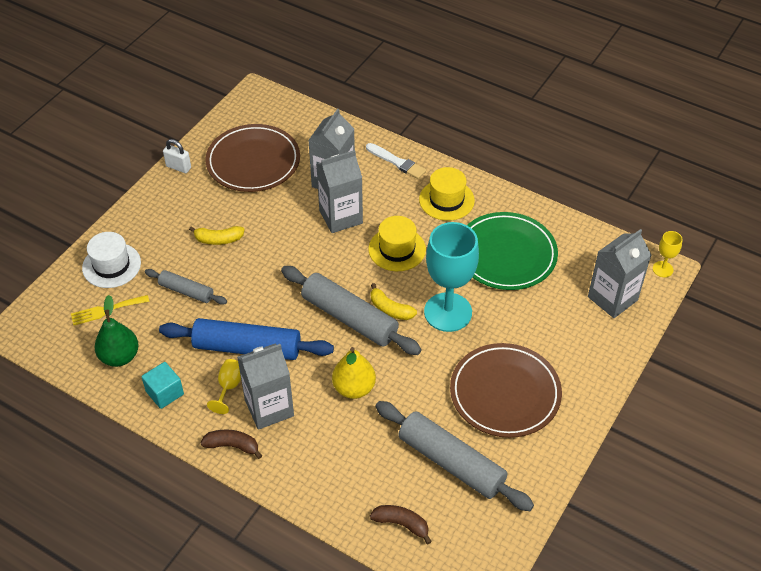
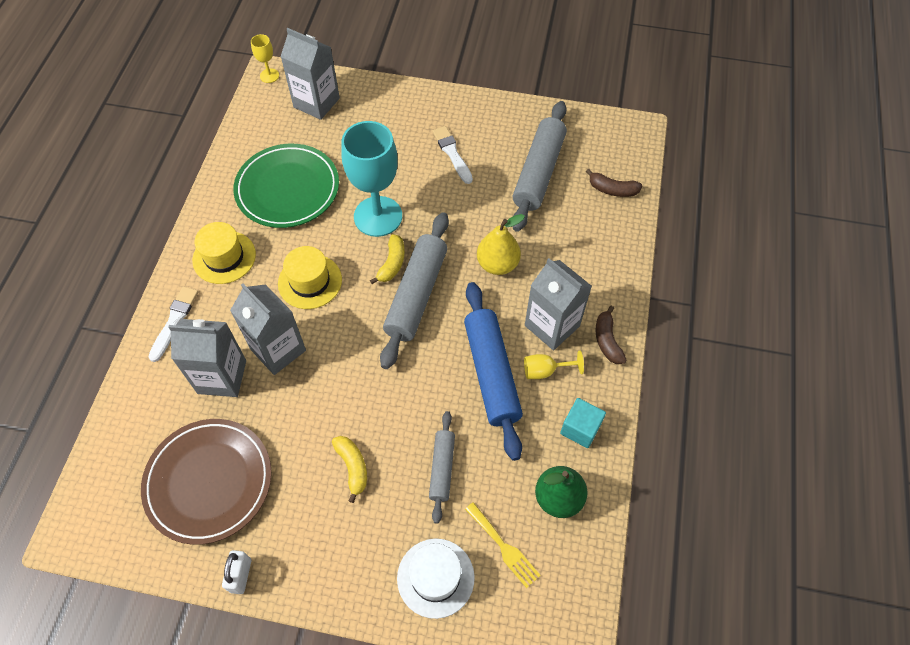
camera: 110 degrees left, 10 degrees up
brown banana [370,505,432,544] -> brown banana turned 75 degrees counterclockwise [586,169,642,197]
brown plate [450,343,562,438] -> white brush [432,126,473,184]

